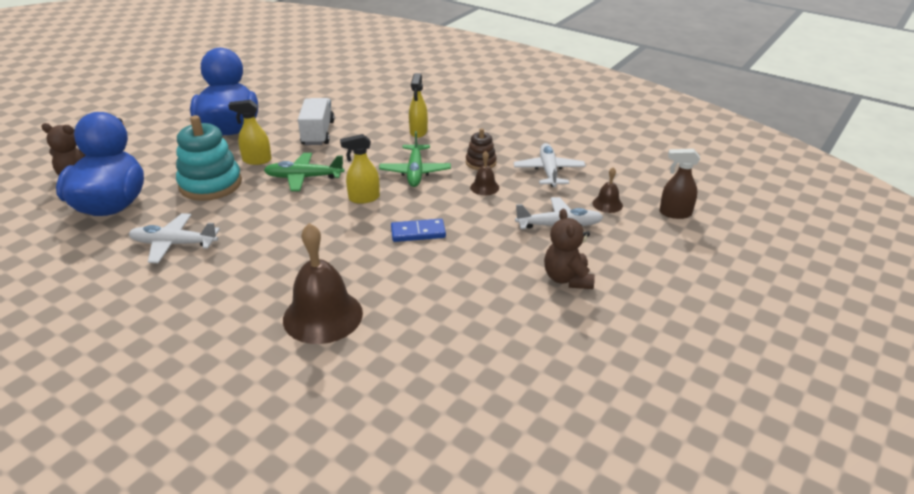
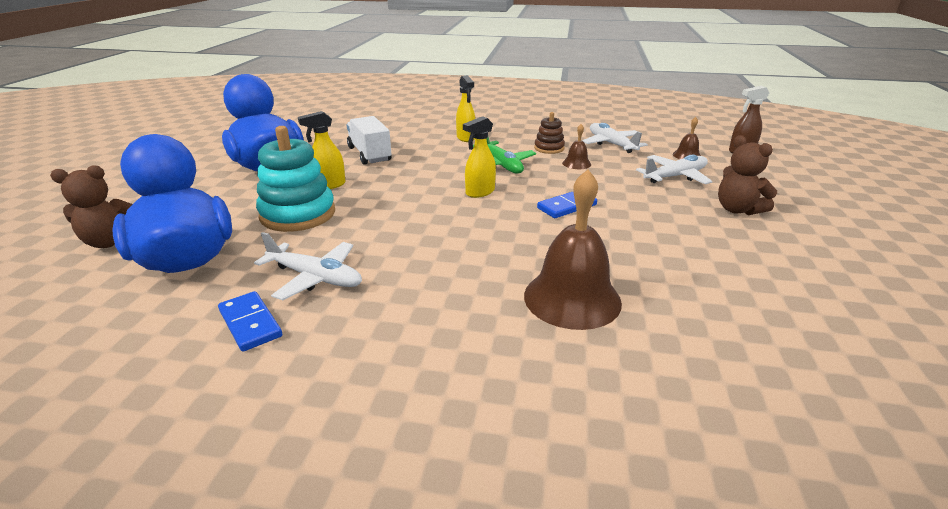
camera: 25 degrees left, 5 degrees down
white plane [129,213,220,263] -> white plane turned 135 degrees counterclockwise [254,232,362,300]
green plane [264,153,344,191] -> none
none -> blue domino [218,291,282,351]

